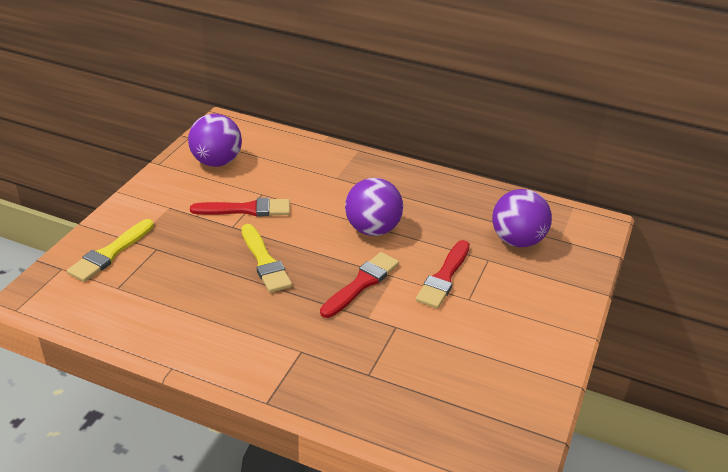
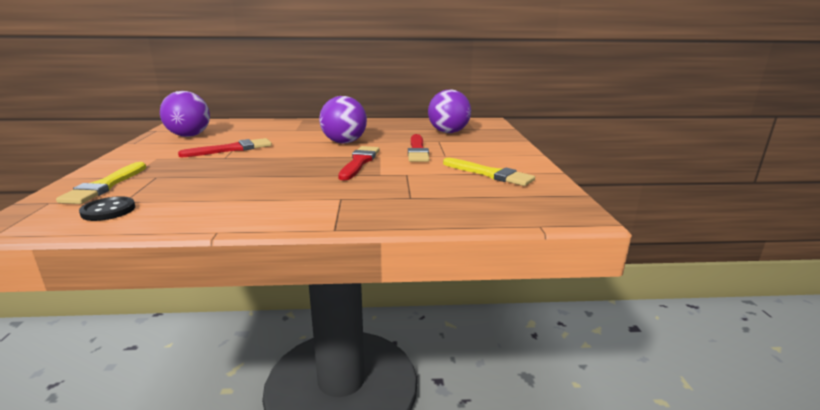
camera: 25 degrees left, 15 degrees down
yellow brush [241,224,292,293] -> yellow brush moved to [443,158,535,186]
none -> black button [79,196,135,221]

